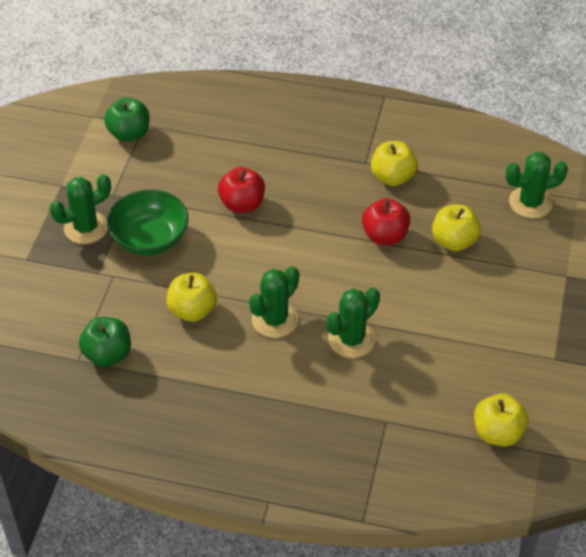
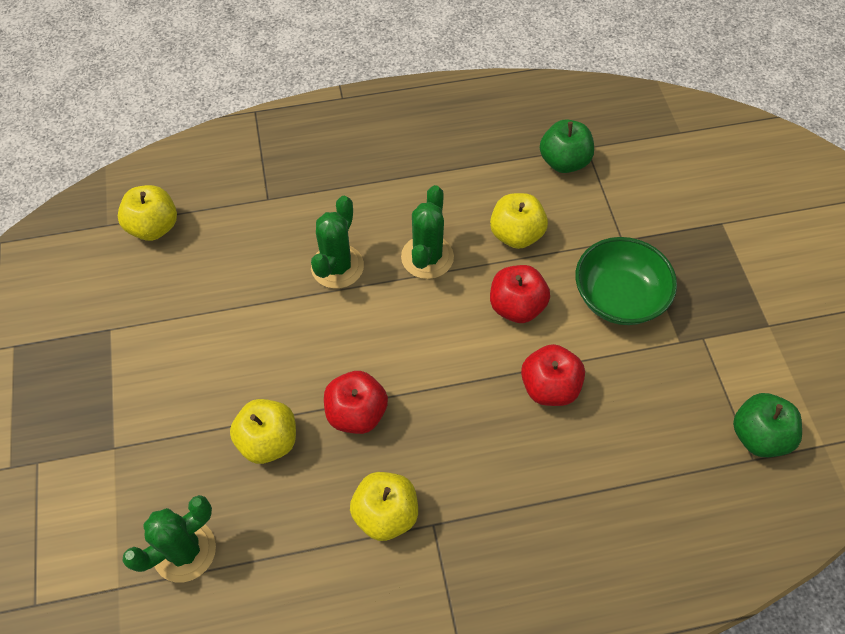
camera: 155 degrees right, 10 degrees up
green cactus [50,174,111,244] -> none
none -> red apple [490,265,550,323]

